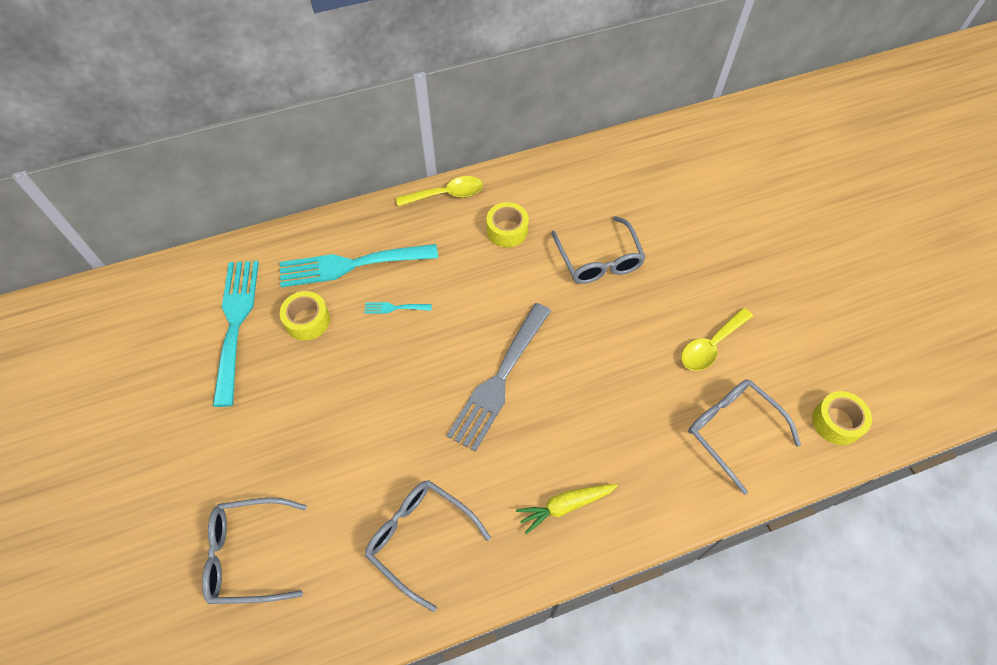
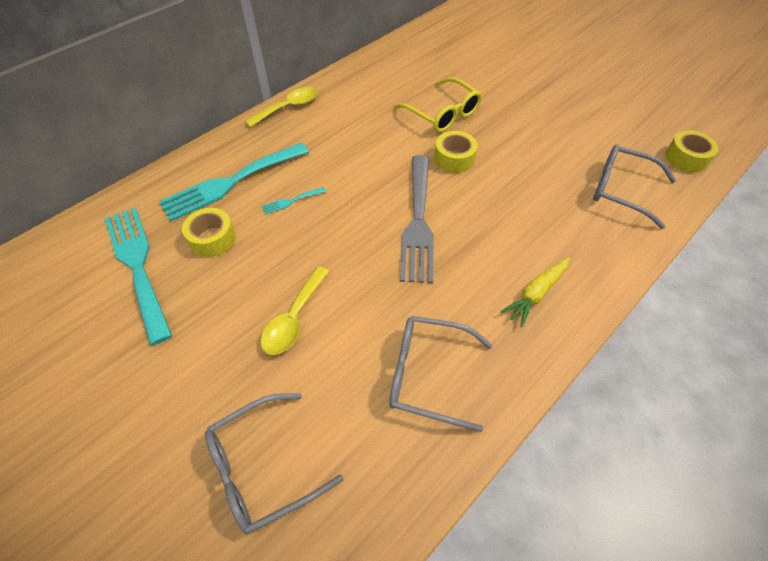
camera: 25 degrees left, 5 degrees down
yellow tape [486,202,529,247] -> yellow tape moved to [434,131,478,173]
grey glasses [551,216,646,284] -> yellow glasses [393,77,482,133]
yellow spoon [681,308,753,371] -> yellow spoon moved to [261,266,330,355]

